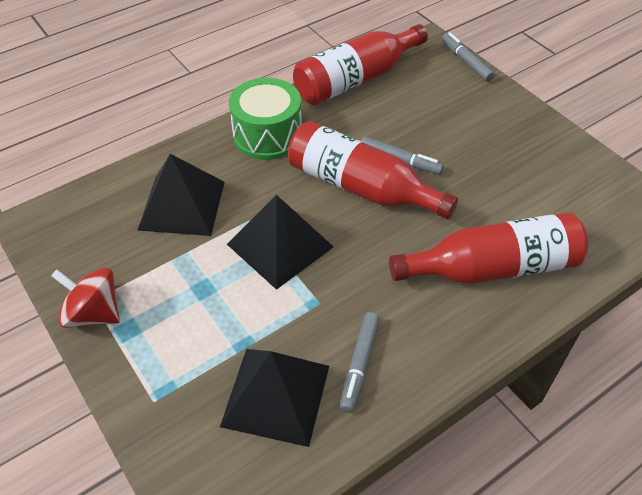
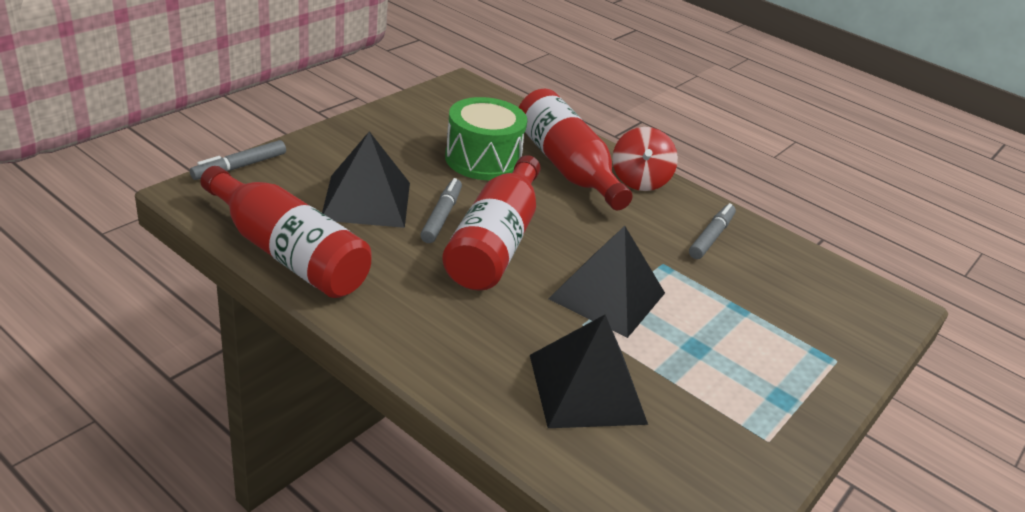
camera: 110 degrees left, 15 degrees down
red spinning top [51,268,120,328] -> red spinning top moved to [612,127,678,191]
black pyramid [220,349,329,447] -> black pyramid moved to [322,131,410,228]
green drum [229,78,302,160] -> green drum moved to [445,97,527,180]
grey marker [340,312,380,412] -> grey marker turned 60 degrees counterclockwise [689,203,736,259]

